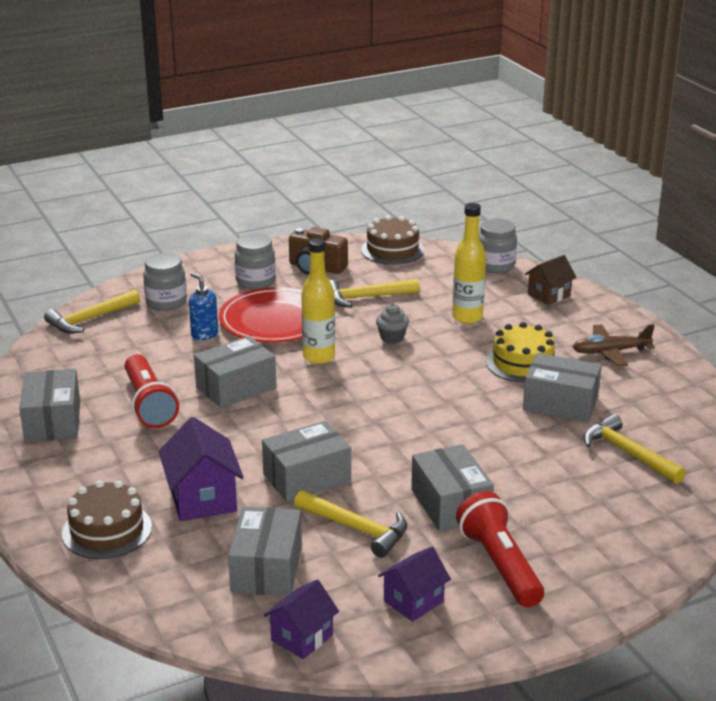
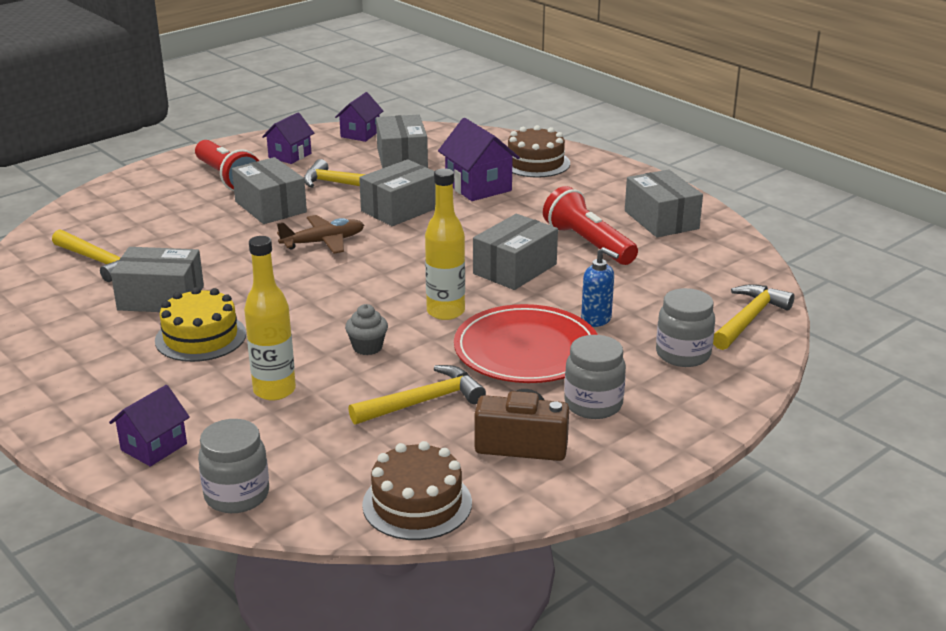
camera: 165 degrees right, 0 degrees up
brown house [525,255,577,305] -> purple house [109,385,190,467]
brown plane [573,324,655,366] -> brown plane moved to [277,215,364,254]

